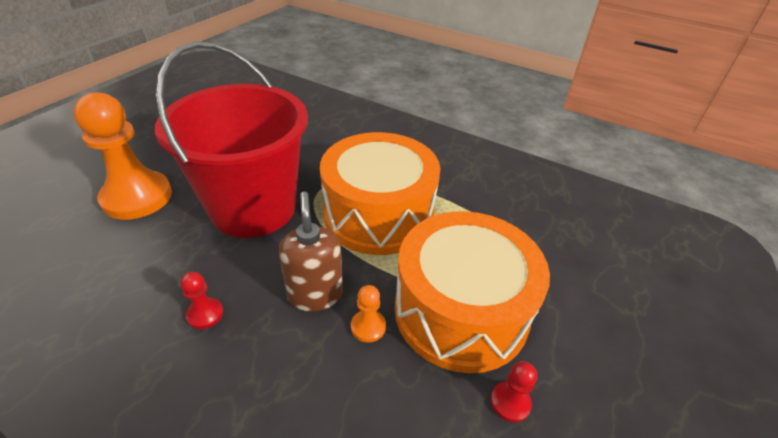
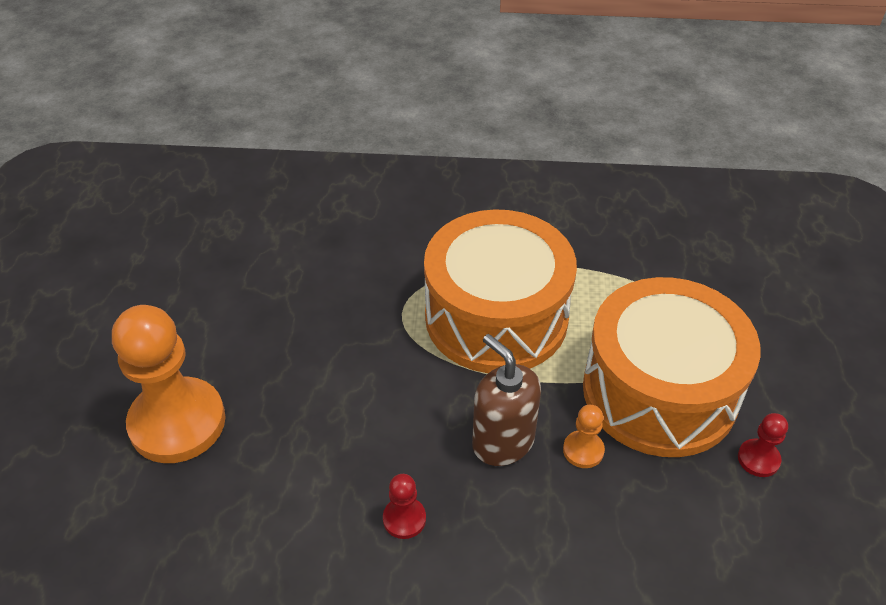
camera: 25 degrees left, 5 degrees up
red bucket [155,41,308,238] -> none

